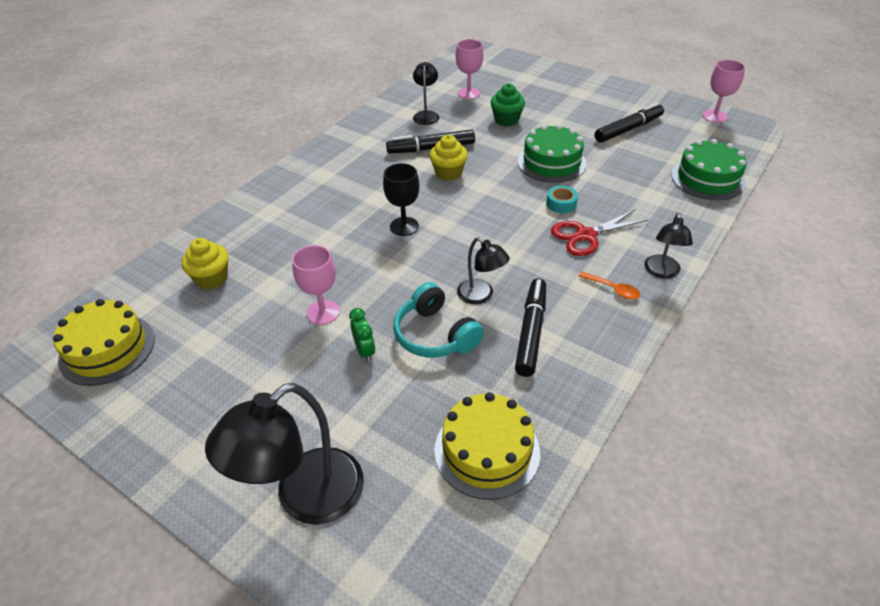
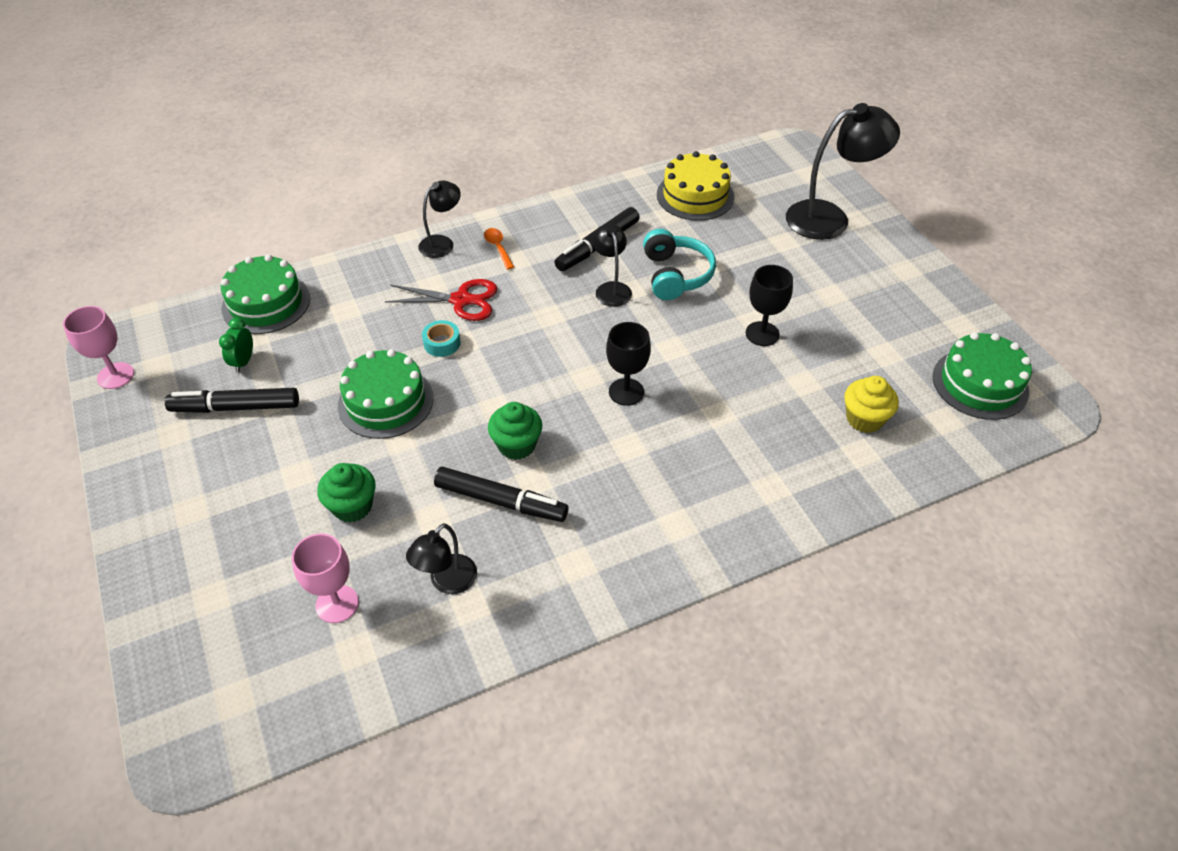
camera: 150 degrees left, 5 degrees up
yellow cake [53,299,155,386] -> green cake [933,332,1032,420]
pink goblet [292,245,340,325] -> black goblet [746,265,793,346]
green clock [349,308,375,362] -> green clock moved to [219,318,253,373]
yellow cupcake [429,135,468,181] -> green cupcake [488,402,542,460]

